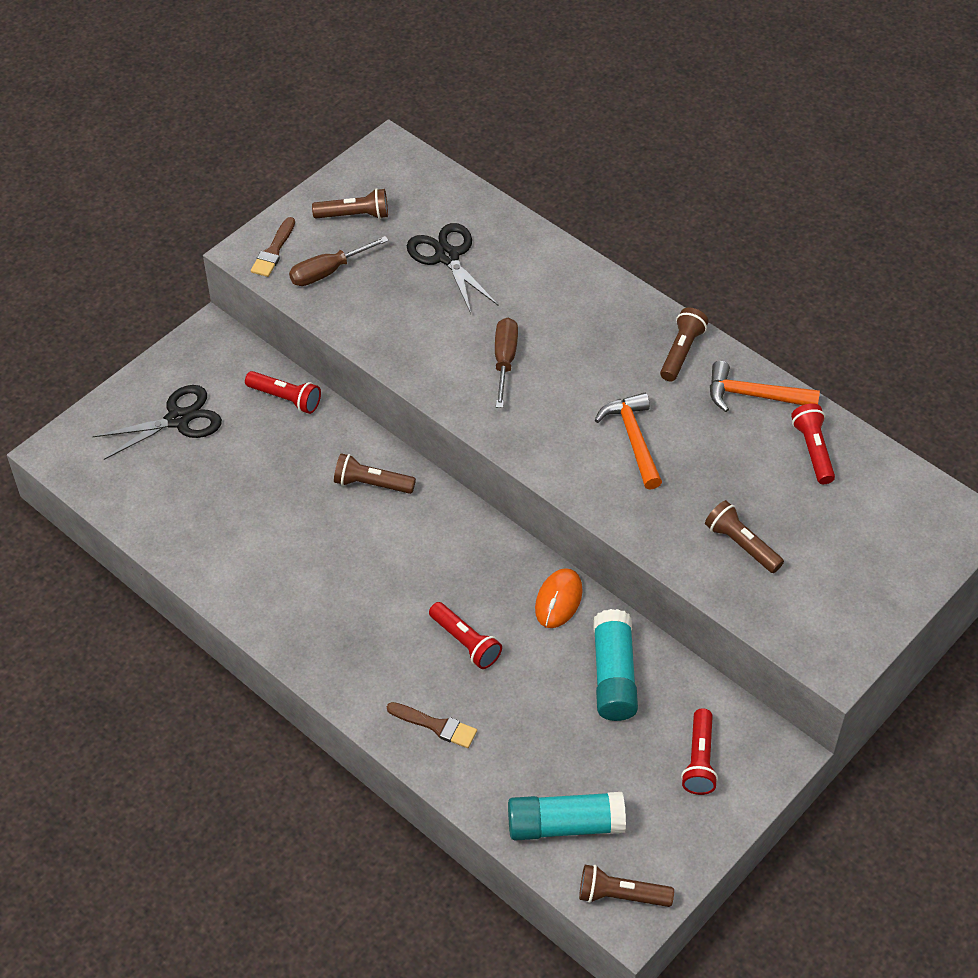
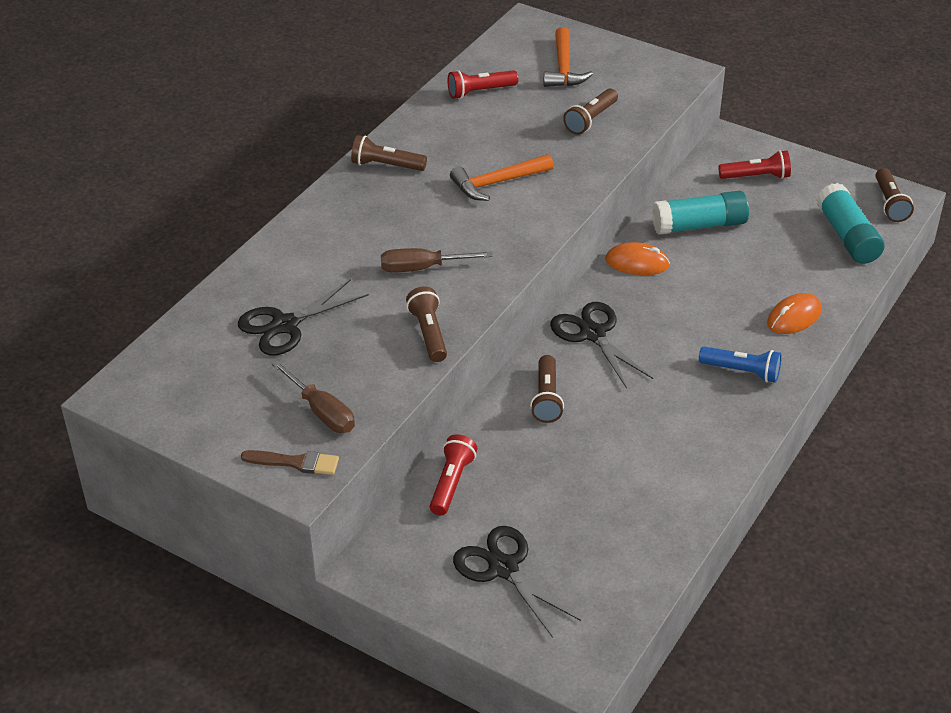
camera: 100 degrees left, 10 degrees down
brown flashlight [312,188,388,219] -> brown flashlight moved to [406,286,447,362]
brown brush [387,702,477,748] -> orange mouse [767,293,822,334]
red flashlight [429,602,502,669] -> none
orange hammer [710,361,820,412] -> orange hammer moved to [544,27,593,87]
none -> black scissors [550,302,653,389]
none -> blue flashlight [699,346,782,383]

